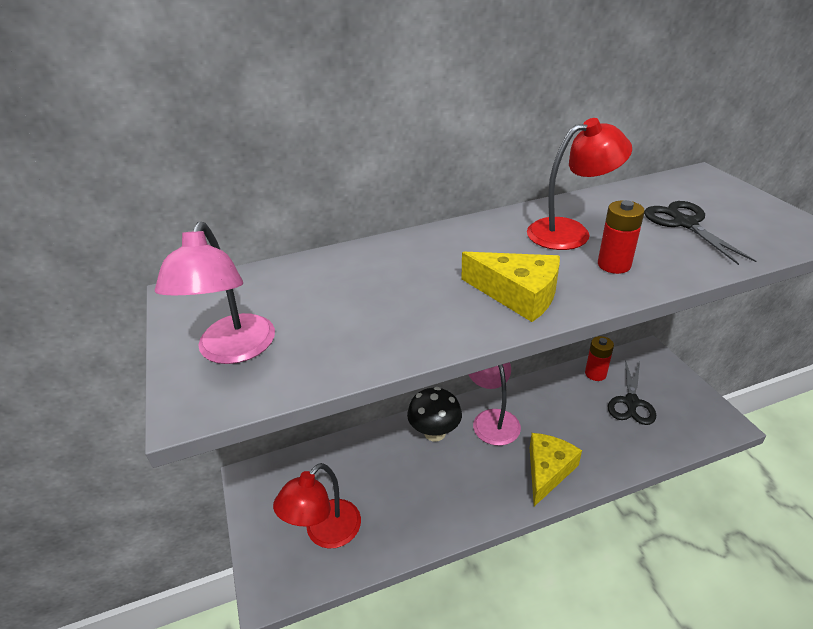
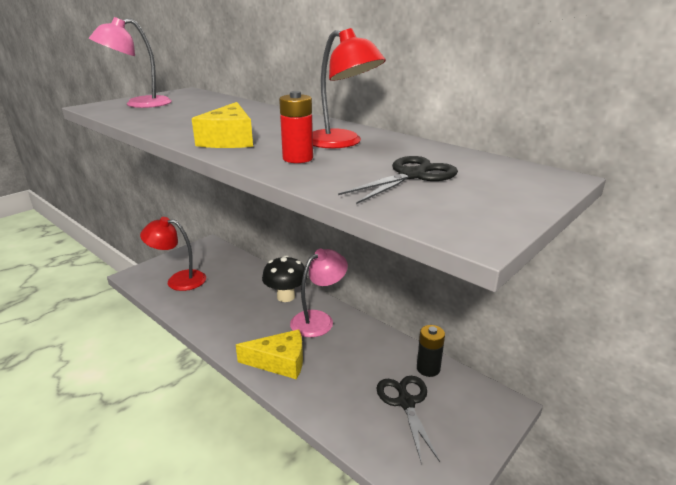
camera: 60 degrees right, 10 degrees down
red battery [585,336,614,381] -> black battery [417,325,445,377]
black scissors [608,359,656,425] -> black scissors turned 90 degrees clockwise [376,376,440,462]

